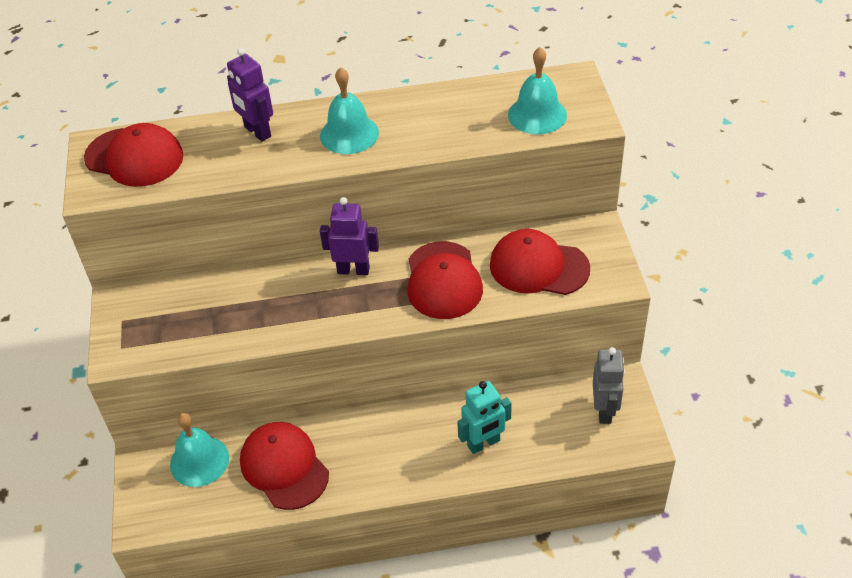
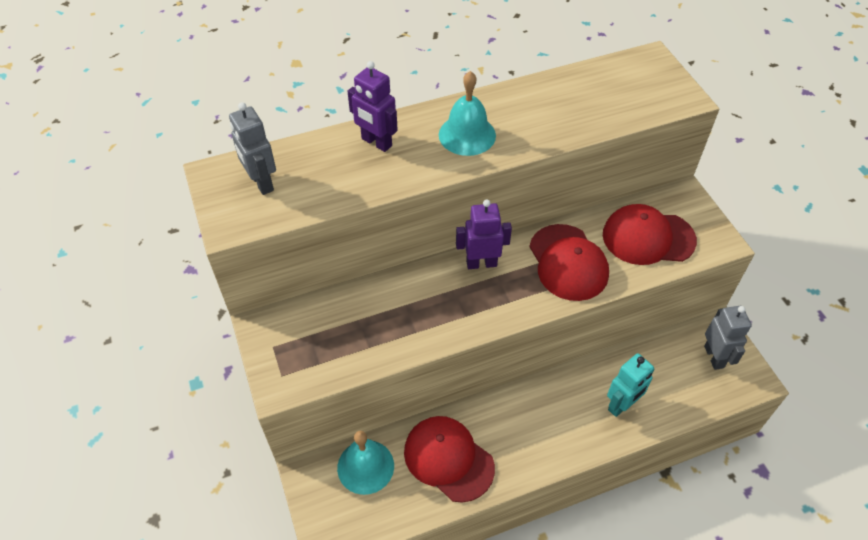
camera: 15 degrees left, 5 degrees up
red cap [84,123,183,187] -> grey robot [229,102,276,195]
turquoise bell [508,47,567,134] -> none

